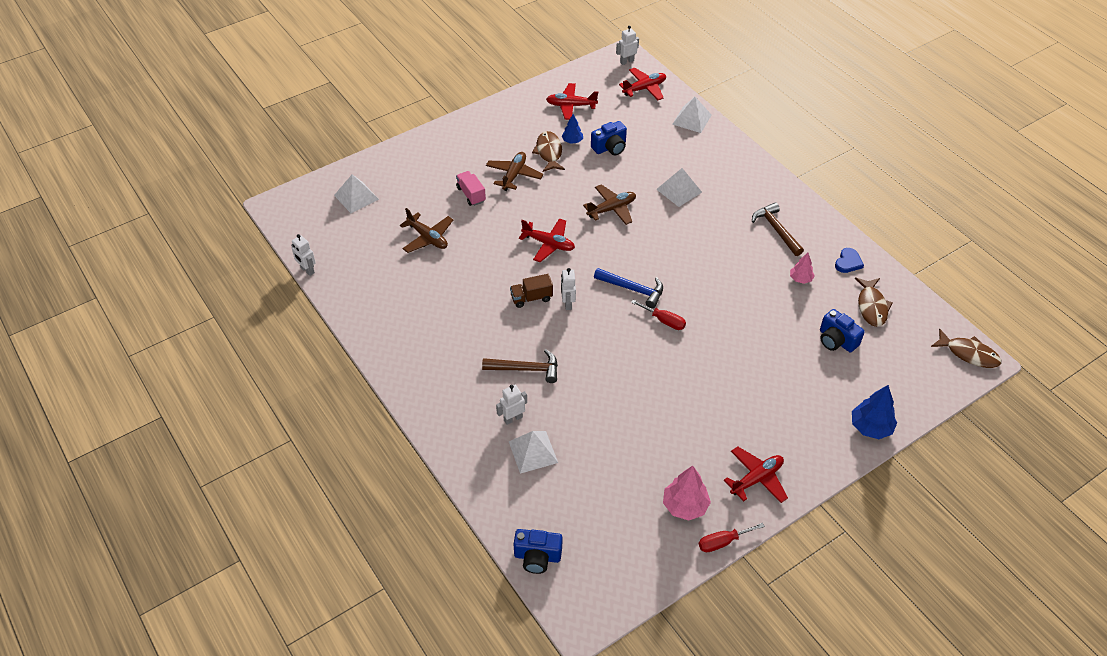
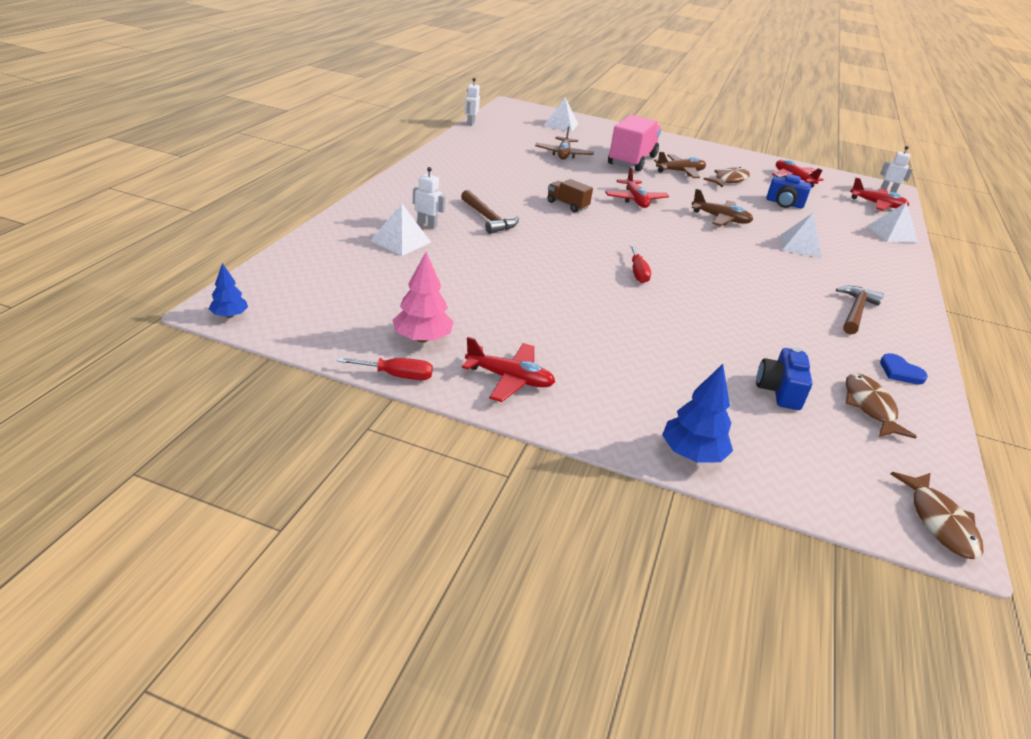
camera: 50 degrees right, 15 degrees down
pink truck [456,171,486,206] -> pink truck [608,115,661,172], size x1.99
blue camera [514,529,562,574] -> none
white robot [561,268,576,310] -> none
blue tree [562,114,583,144] -> blue tree moved to [209,263,248,318]
blue hammer [594,268,663,308] -> none
red screwdriver [699,523,765,552] -> red screwdriver turned 150 degrees clockwise [338,357,433,380]
pink tree [790,253,815,284] -> none
blue heart [835,248,864,273] -> blue heart turned 60 degrees clockwise [880,353,928,384]
brown fish [855,277,893,327] -> brown fish turned 120 degrees clockwise [845,373,917,439]

